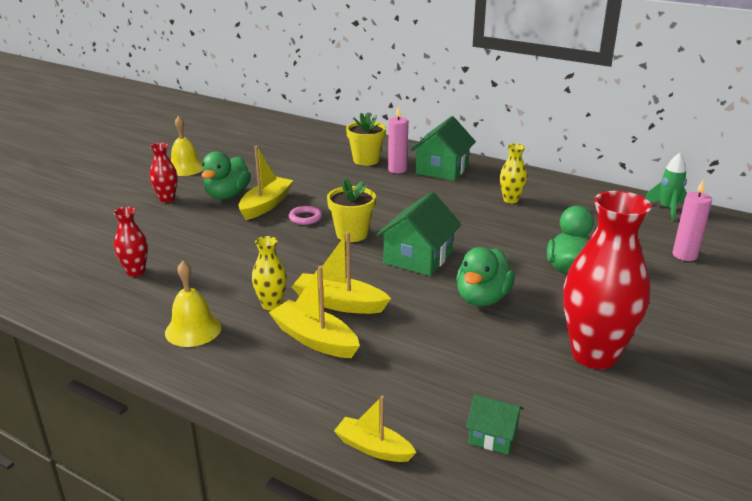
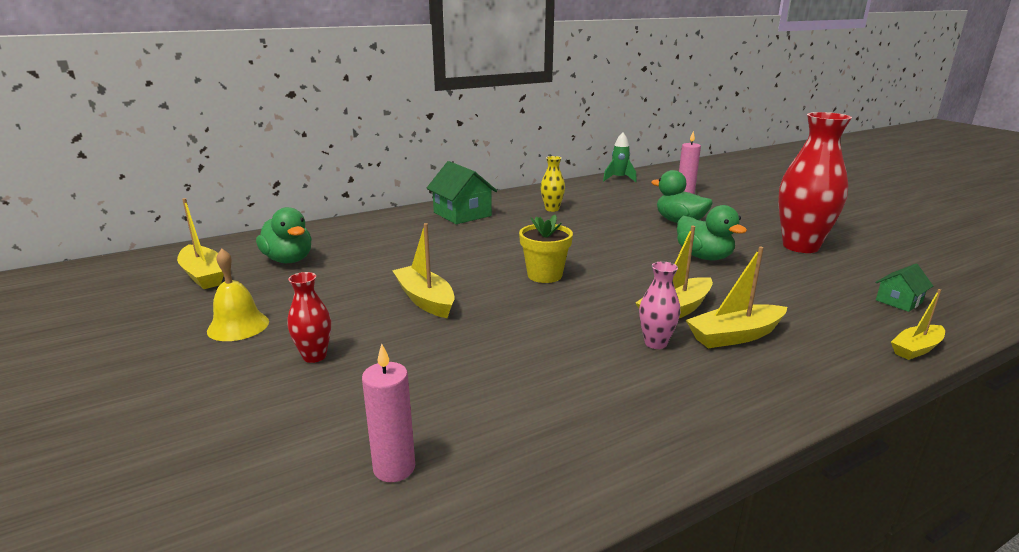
camera: 60 degrees left, 5 degrees down
red vase [114,207,148,277] -> none
yellow bell [165,261,222,347] -> none
green duck [201,151,251,199] -> green duck moved to [256,207,312,263]
yellow vase [252,236,287,310] -> pink vase [639,262,680,349]
pink ring [289,206,322,225] -> none
yellow flower pot [346,112,386,166] -> none
green house [376,192,461,276] -> none
pink candle [388,106,408,173] -> pink candle moved to [362,343,415,482]
none -> yellow boat [177,198,224,289]

